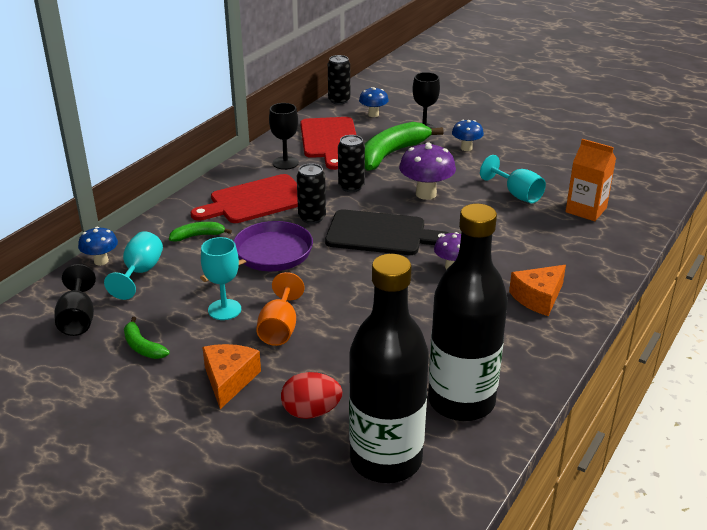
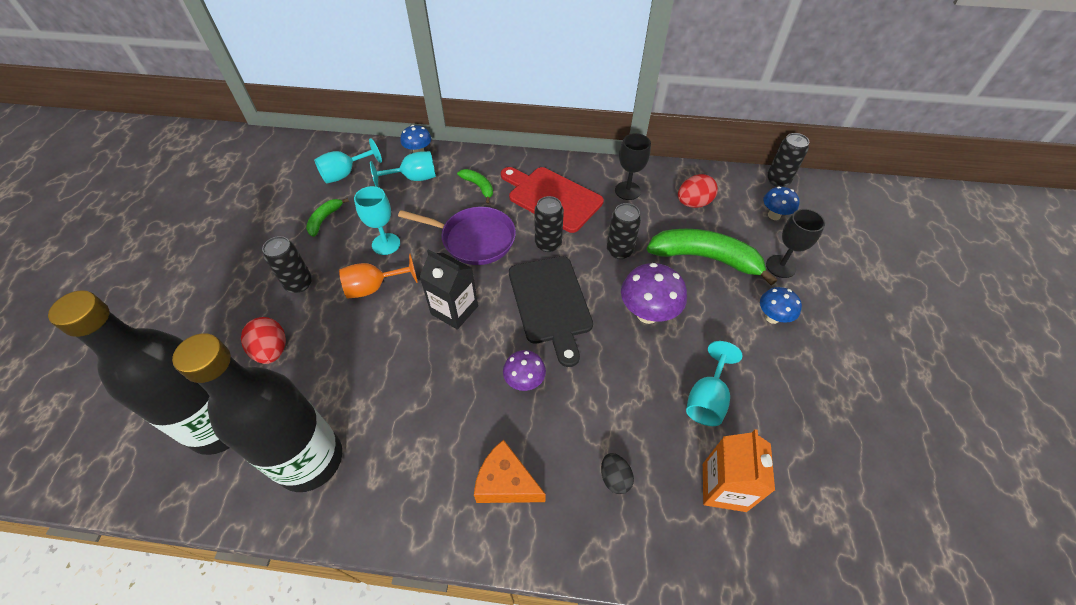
camera: 65 degrees right, 20 degrees up
black goblet [54,264,96,336] -> turquoise goblet [314,138,382,184]
orange cheese [202,344,261,409] -> black can [262,236,312,293]
red cutting board [300,117,356,170] -> red egg [678,174,718,208]
none -> black carton [420,249,478,330]
none -> black egg [601,453,634,494]

